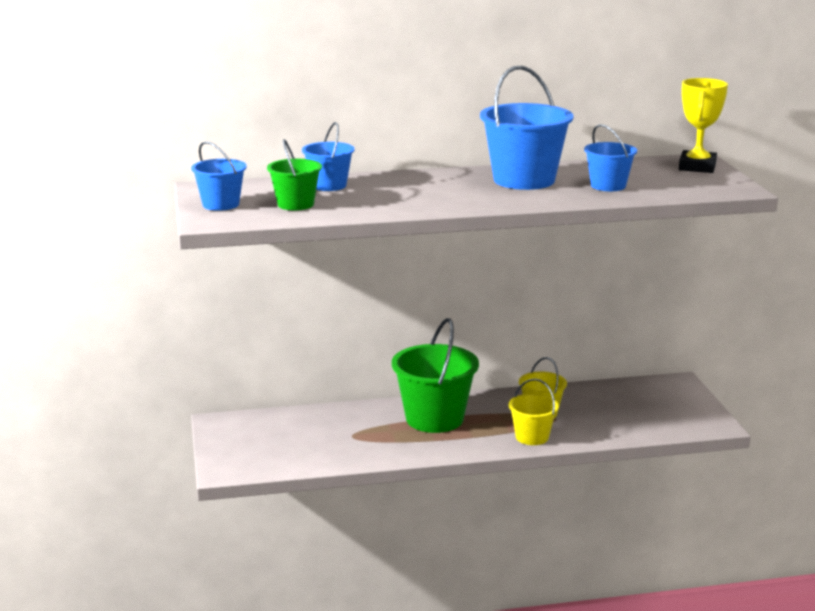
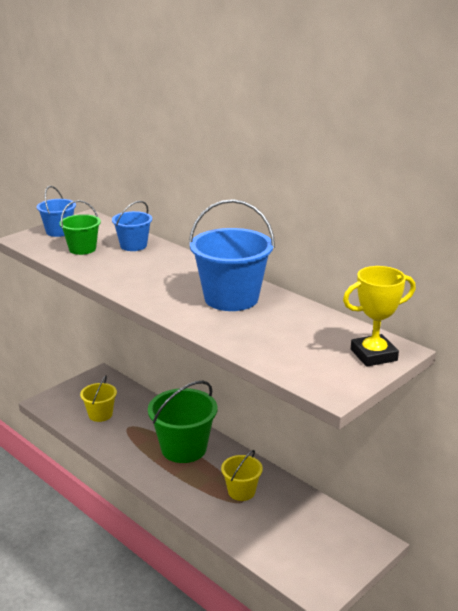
camera: 55 degrees right, 5 degrees up
yellow bucket [509,379,559,445] -> yellow bucket moved to [80,375,117,422]
blue bucket [584,124,637,191] -> none

